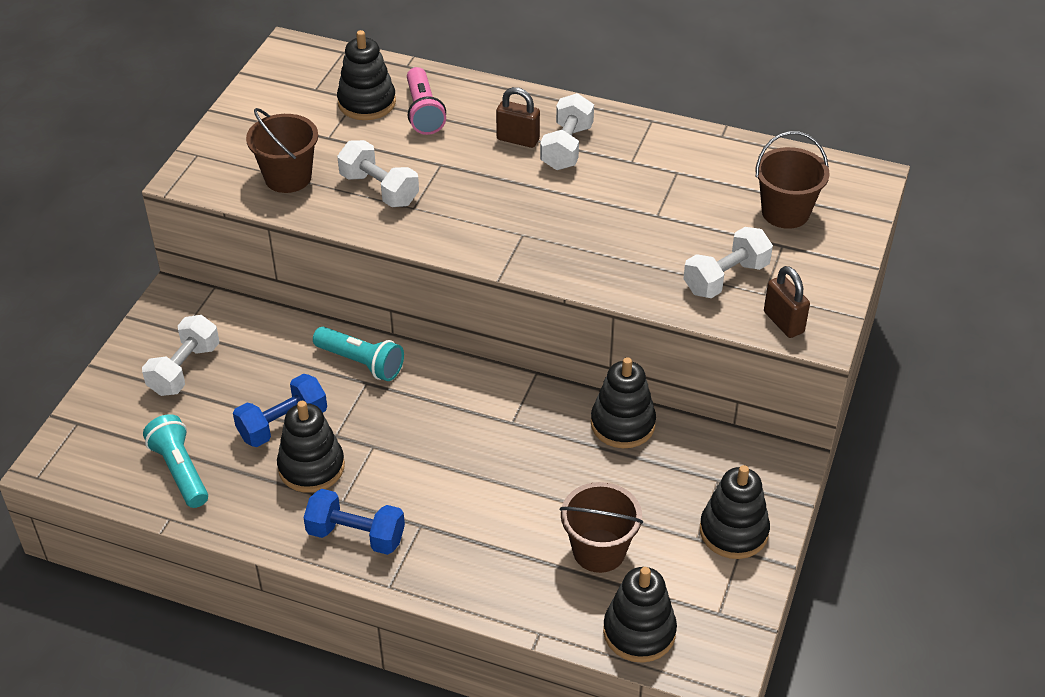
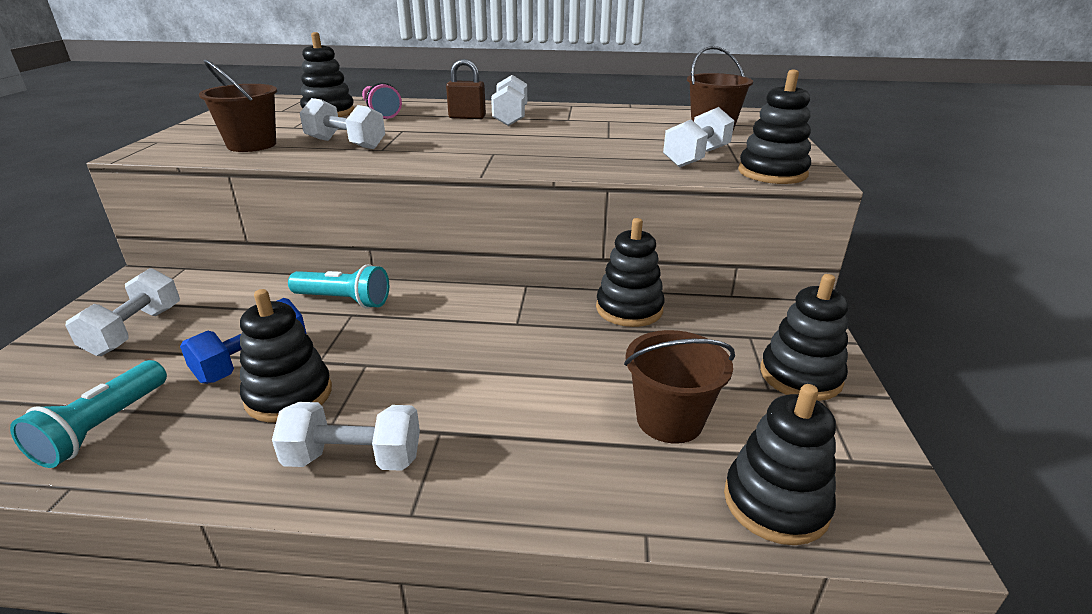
camera: 15 degrees left, 15 degrees down
turquoise flashlight [143,414,208,508] -> turquoise flashlight turned 120 degrees counterclockwise [10,360,167,468]
blue dumbbell [303,489,405,555] -> white dumbbell [272,402,420,471]
brown padlock [764,266,810,338] -> black stacking toy [738,70,811,184]

